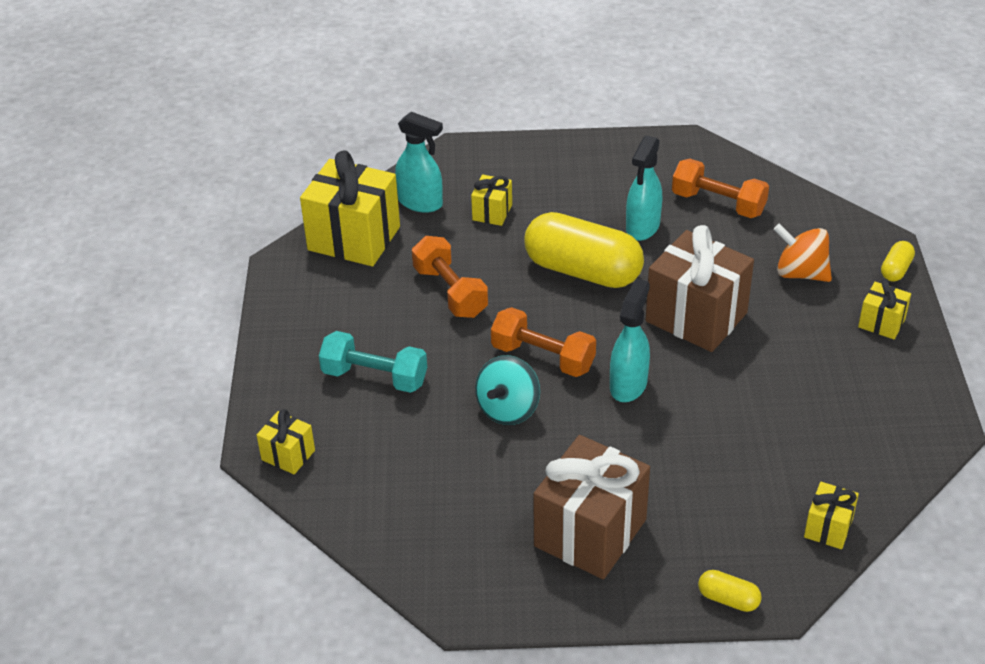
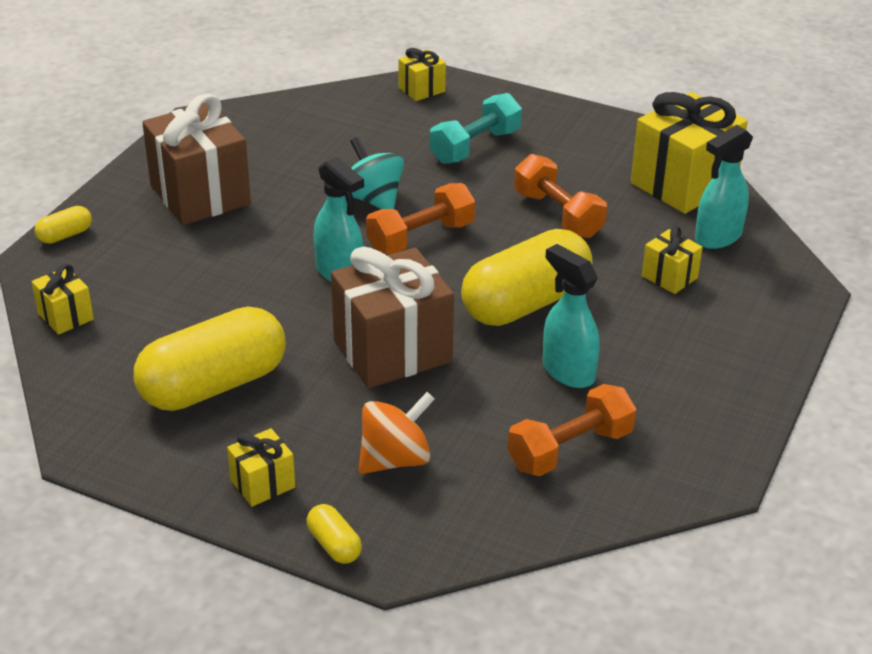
camera: 115 degrees right, 5 degrees down
orange dumbbell [412,236,488,318] -> orange dumbbell turned 60 degrees clockwise [514,154,607,238]
none -> yellow capsule [134,307,286,411]

